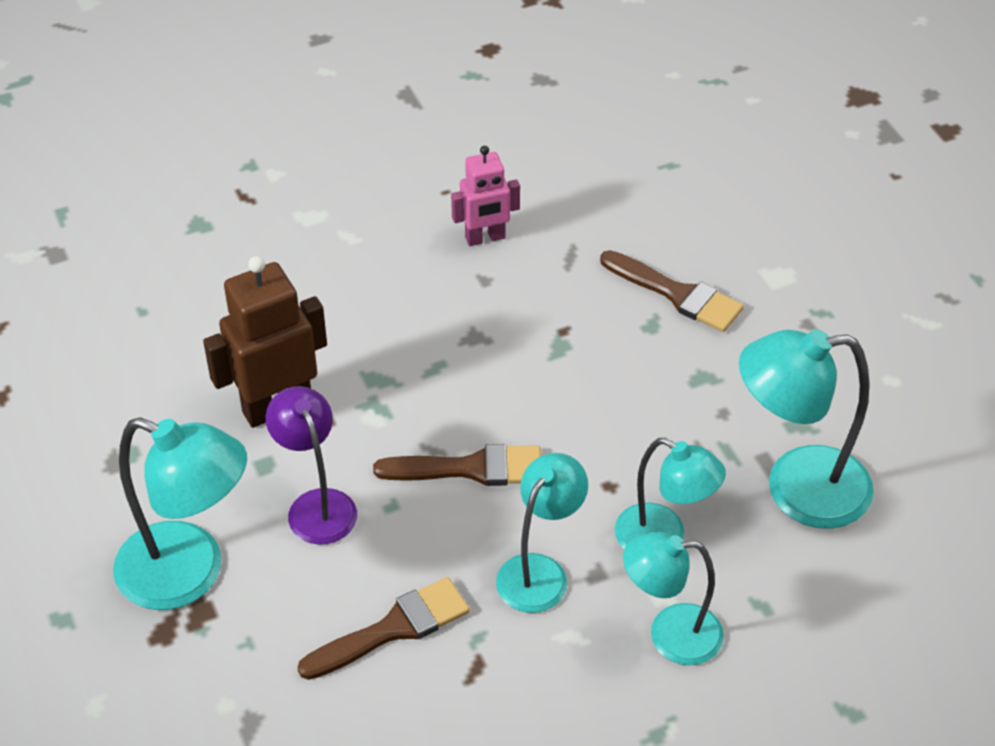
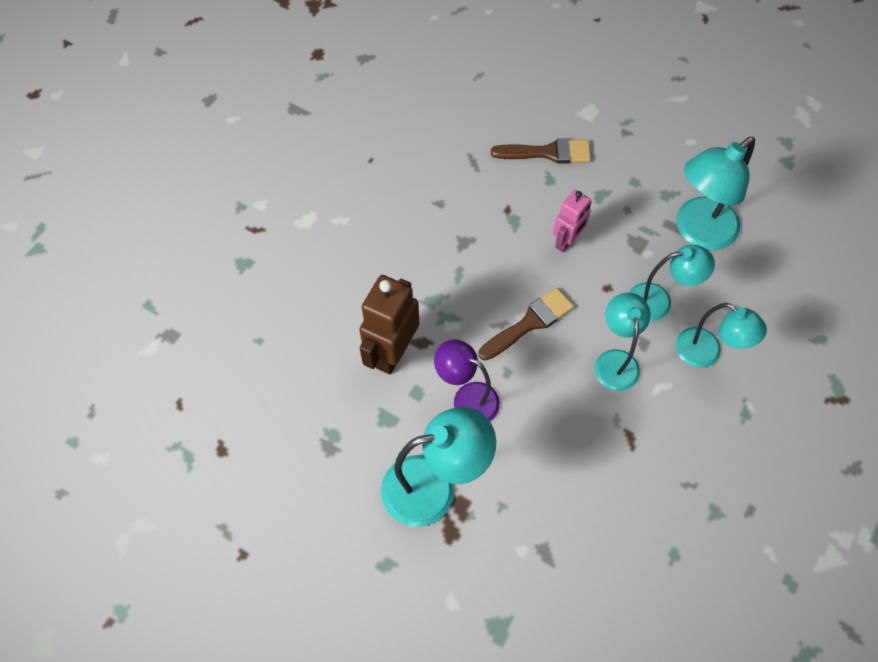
camera: 35 degrees left, 15 degrees up
brown brush [298,577,470,680] -> none
pink robot [451,146,520,246] -> pink robot moved to [553,190,591,252]
turquoise lamp [623,532,724,666] -> turquoise lamp turned 105 degrees counterclockwise [675,303,767,368]

